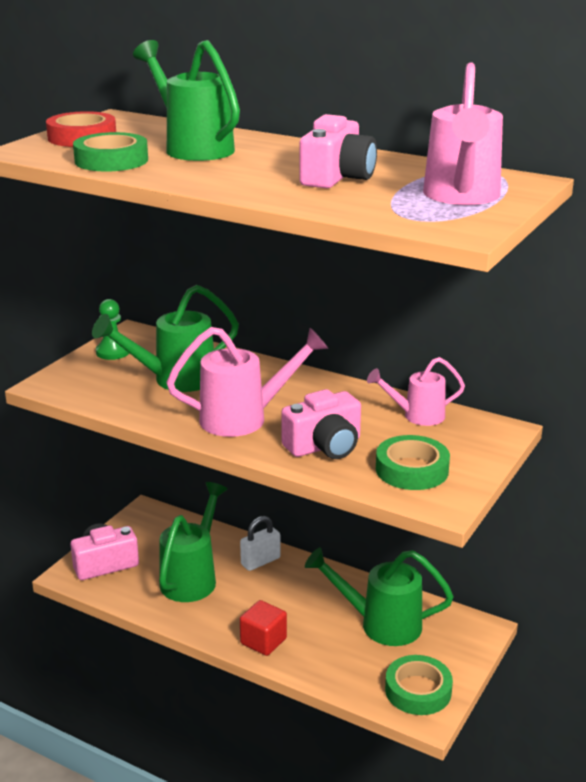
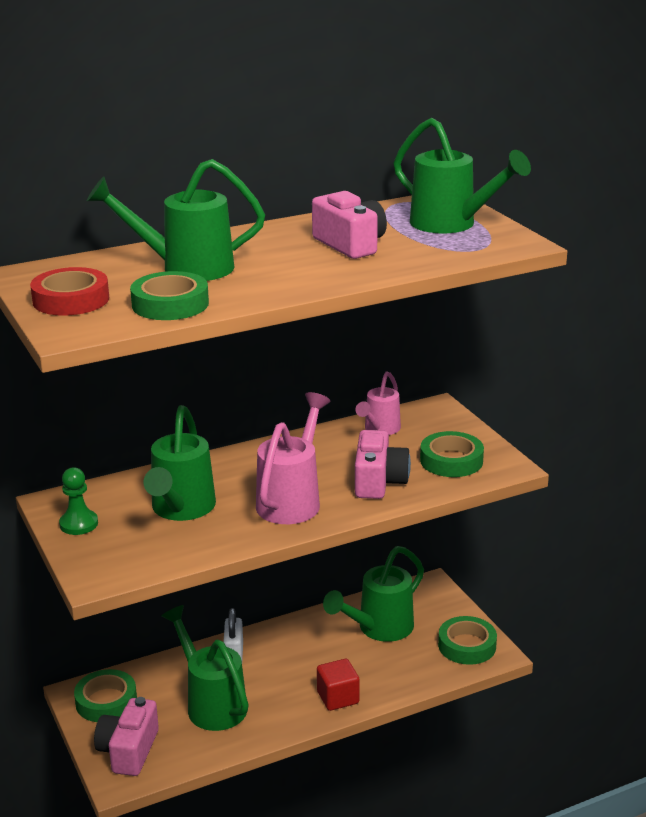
camera: 55 degrees left, 0 degrees up
pink watering can [423,63,503,205] -> green watering can [394,118,531,234]
none -> green tape [74,669,137,722]

